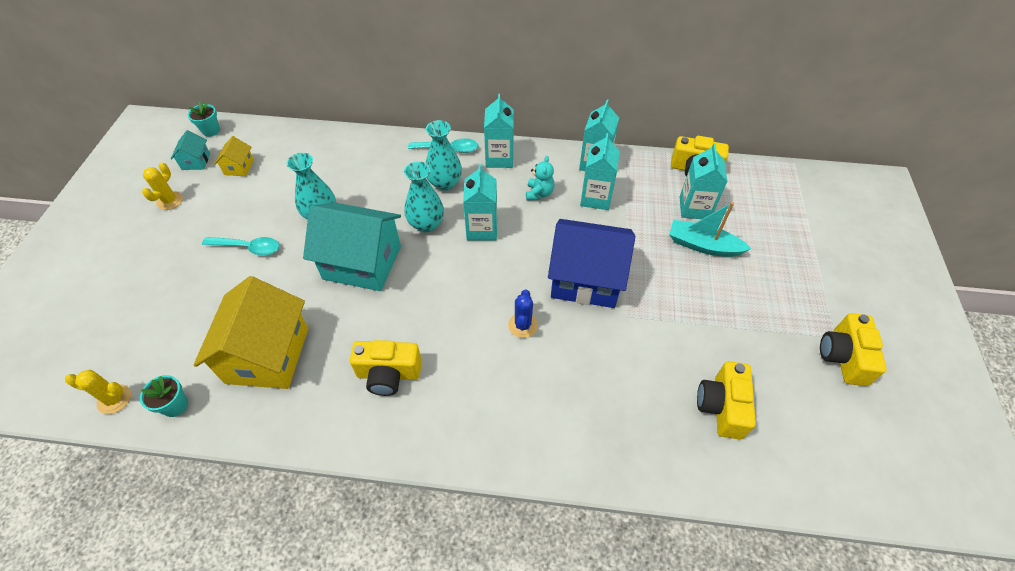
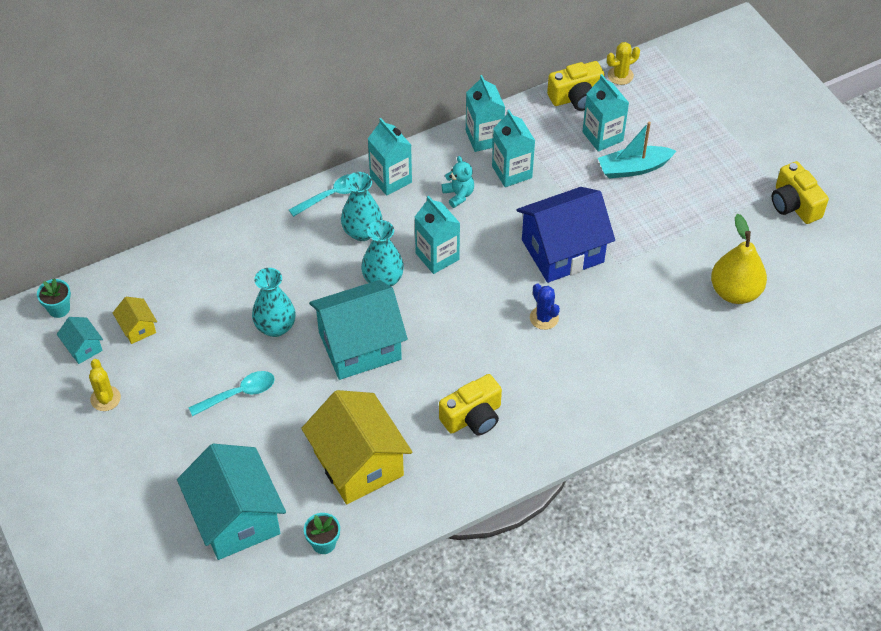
camera: 35 degrees left, 0 degrees up
yellow cactus [65,370,131,414] -> yellow cactus moved to [607,42,640,85]
yellow camera [697,361,756,440] -> yellow pear [711,214,767,304]
none -> turquoise house [177,444,286,560]

